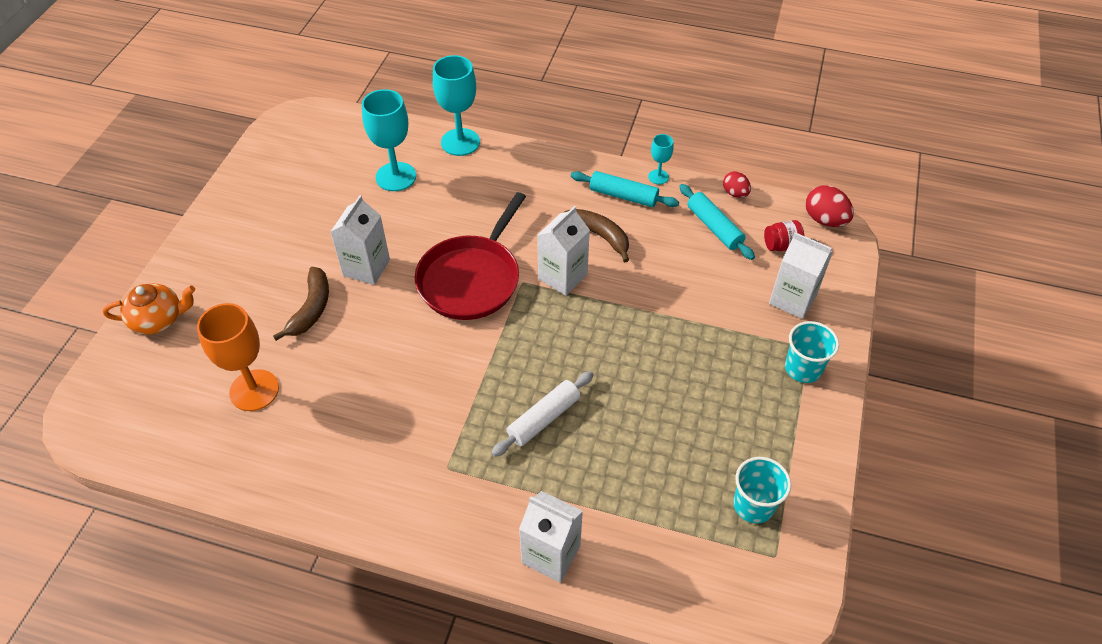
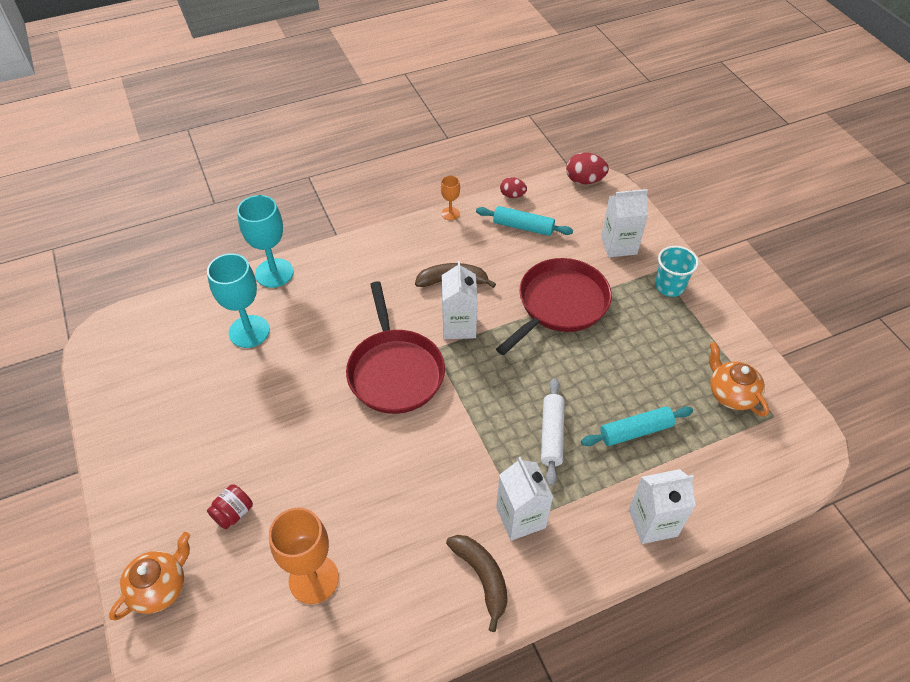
camera: 40 degrees left, 0 degrees up
brown banana [273,267,329,341] -> brown banana moved to [446,535,508,632]
white carton [330,195,390,285] -> white carton moved to [496,457,553,541]
turquoise rolling pin [571,171,679,207] -> turquoise rolling pin moved to [581,406,693,446]
turquoise goblet [648,134,674,184] -> orange goblet [441,176,460,220]
turquoise cup [733,457,791,523] -> orange teapot [709,342,769,417]
red jar [764,220,804,251] -> red jar moved to [207,484,253,529]
none -> red pan [496,258,612,355]

